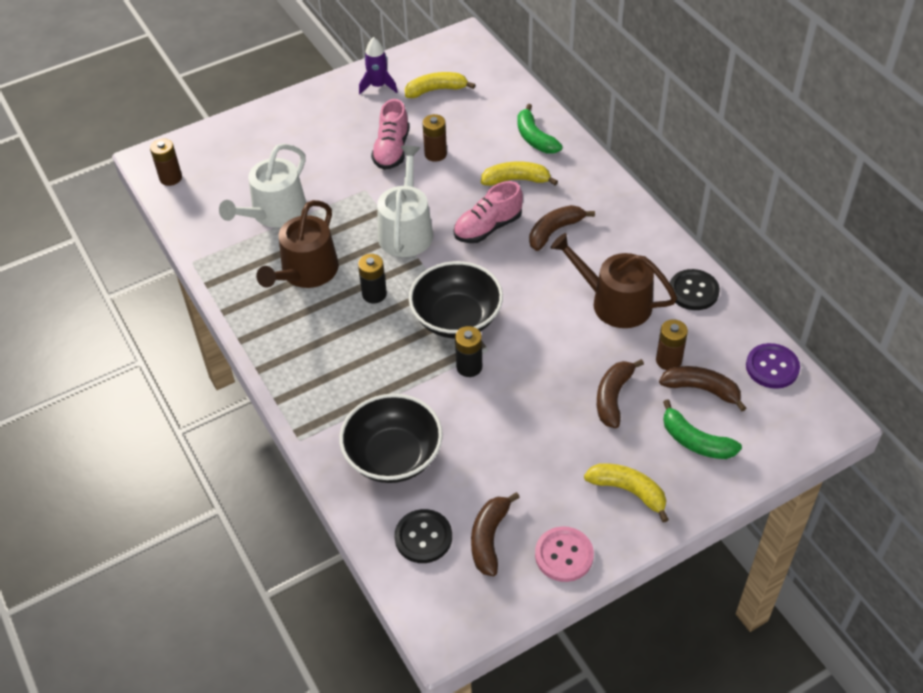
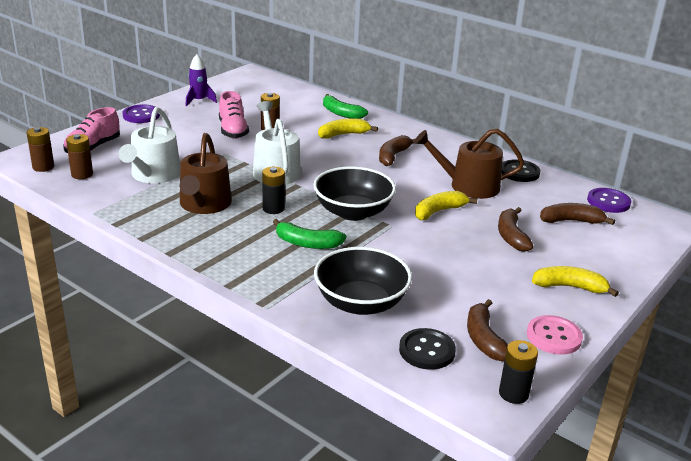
camera: 25 degrees left, 20 degrees down
yellow banana [405,72,475,98] -> yellow banana moved to [415,191,477,220]
pink shoe [454,181,523,243] -> pink shoe moved to [63,107,120,153]
black battery [455,326,482,377] -> black battery moved to [499,340,538,404]
brown battery [656,319,688,370] -> brown battery moved to [66,134,93,179]
green banana [663,400,742,459] -> green banana moved to [273,219,347,249]
none -> purple button [122,104,160,123]

